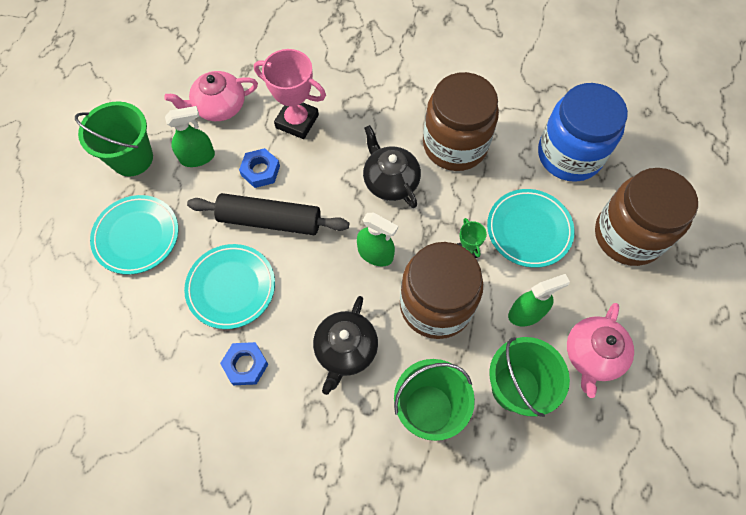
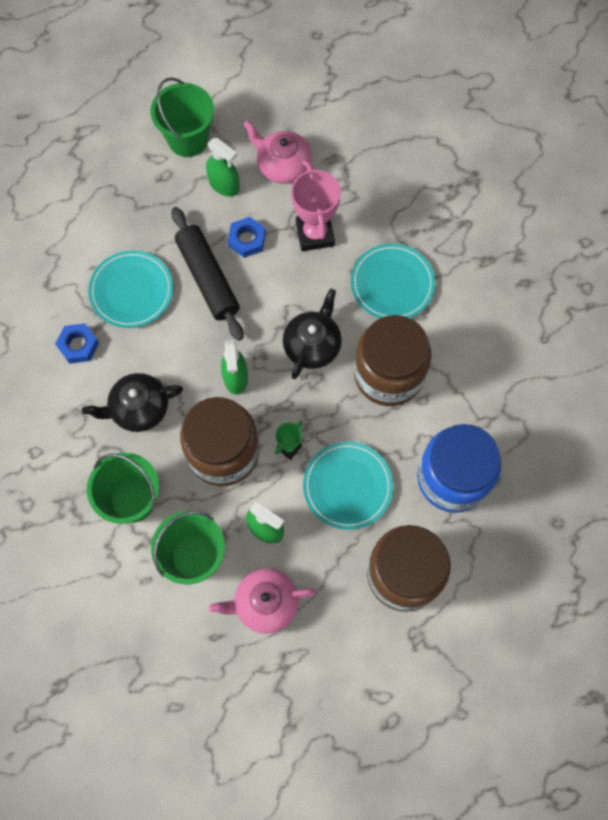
camera: 55 degrees right, 5 degrees up
turquoise plate [90,195,178,275] -> turquoise plate moved to [351,243,435,318]

